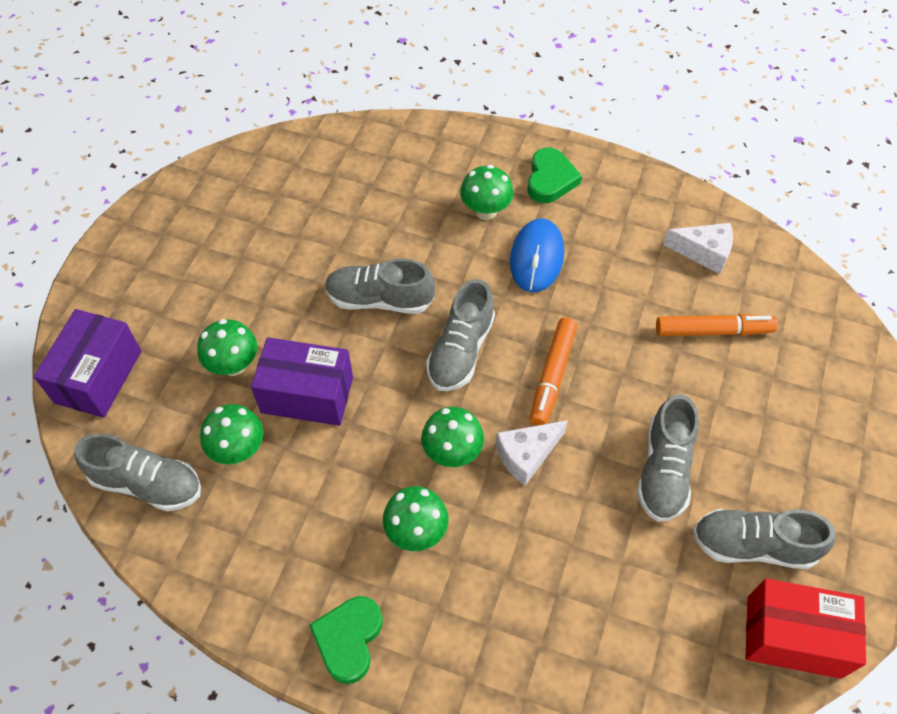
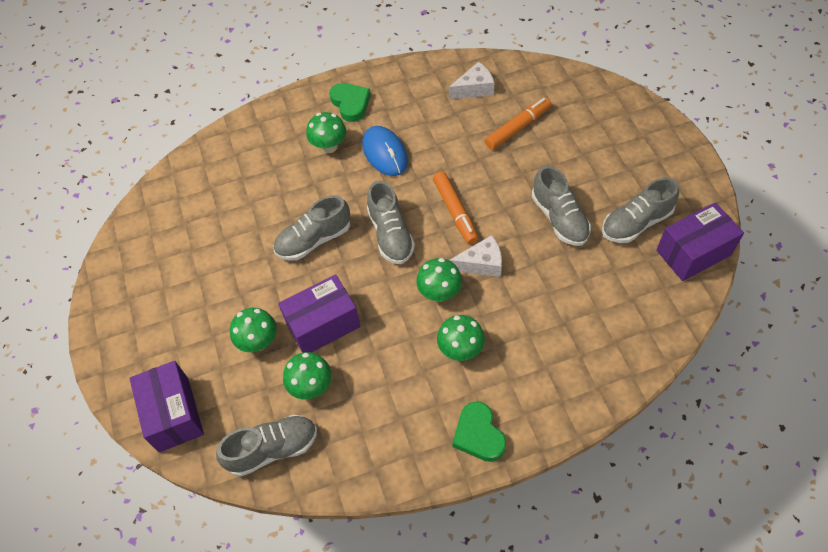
camera: 35 degrees left, 0 degrees up
white cheese [496,420,568,485] -> white cheese turned 120 degrees counterclockwise [449,235,502,277]
red box [746,578,866,679] -> purple box [656,202,744,281]

